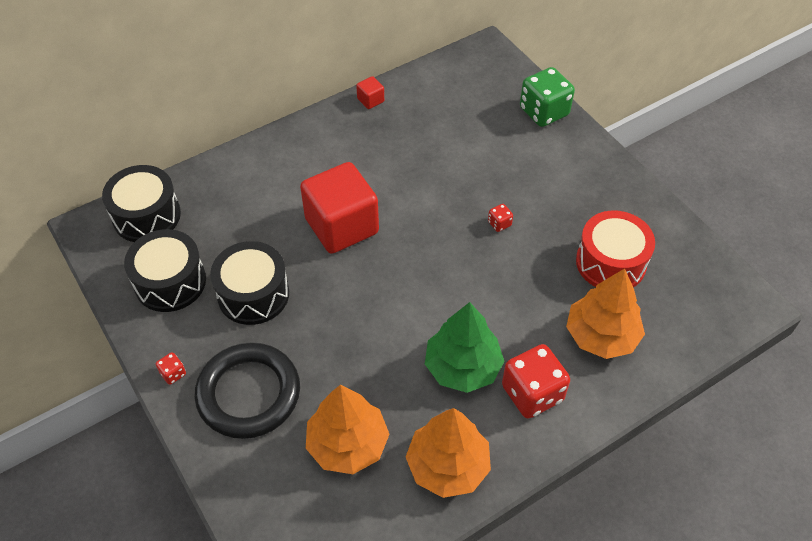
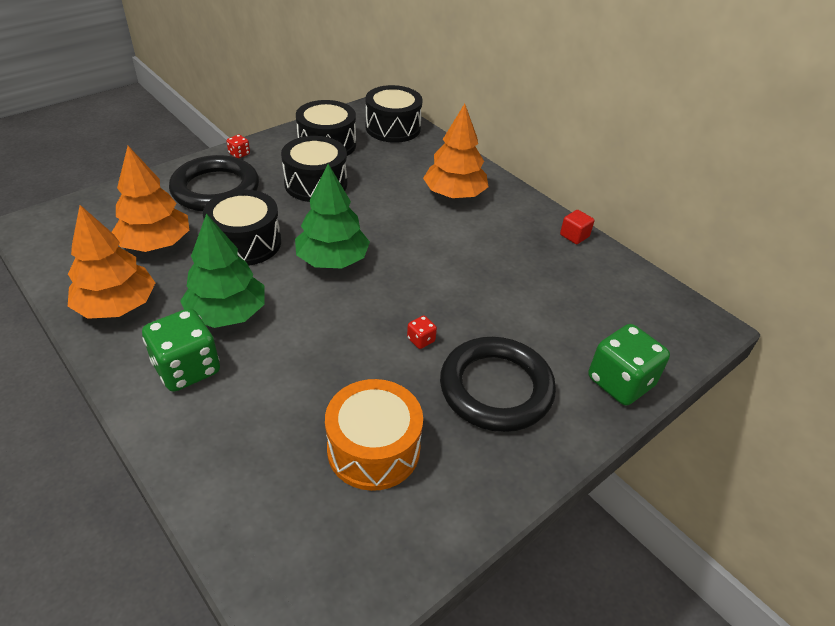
camera: 80 degrees right, 10 degrees down
red cube [300,162,379,254] -> none
red dice [502,344,570,419] -> green dice [142,308,220,392]
orange tree [566,268,645,359] -> orange tree moved to [423,104,488,199]
red drum [576,210,655,287] -> orange drum [325,379,423,491]
none -> black drum [203,189,281,266]
none -> green tree [295,164,370,268]
none -> black ring [440,337,556,432]

